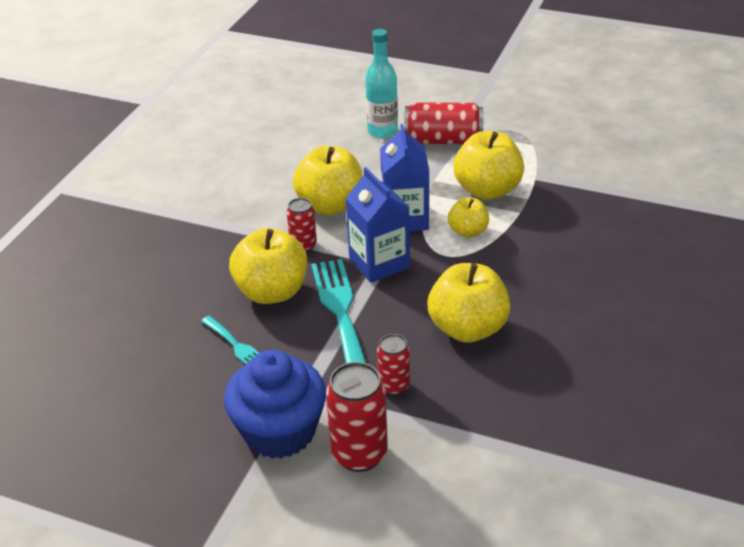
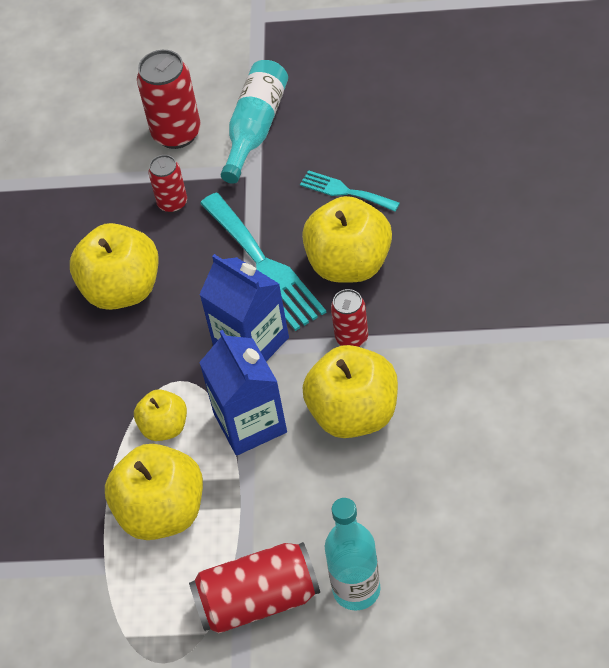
camera: 165 degrees right, 15 degrees up
blue cupcake [224,350,326,459] -> turquoise bottle [221,60,288,184]

